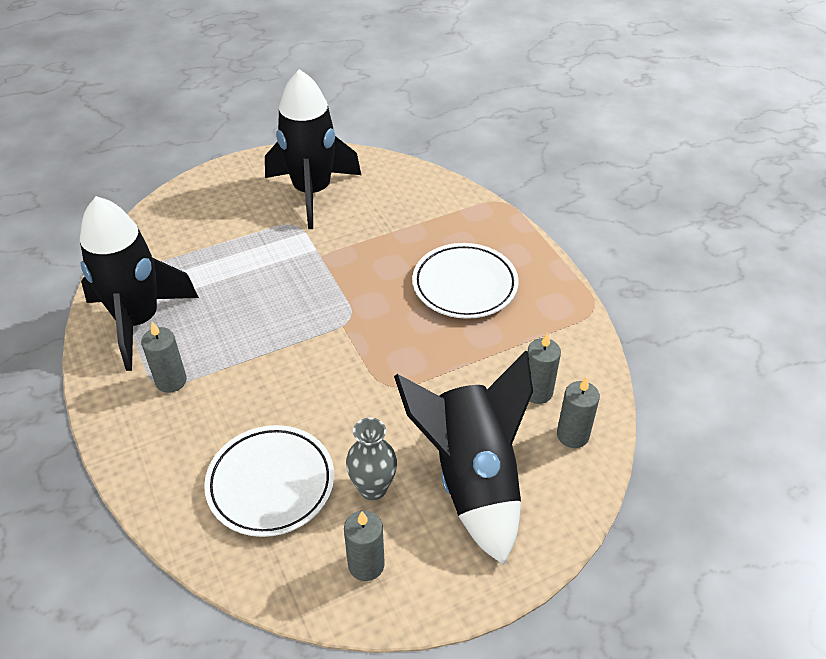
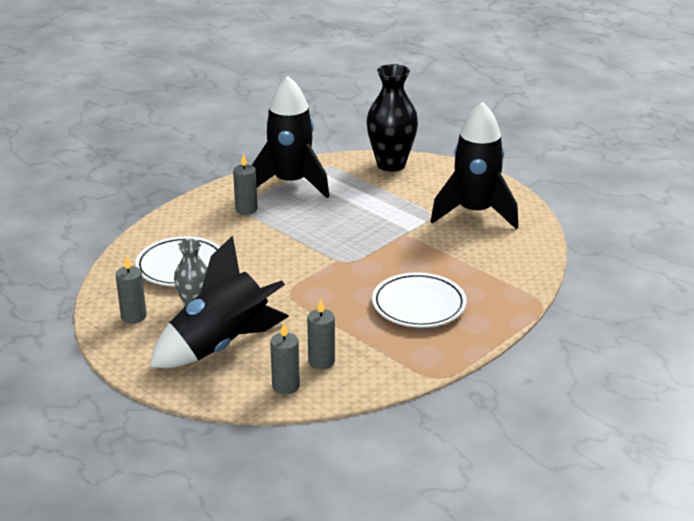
camera: 70 degrees right, 15 degrees down
none -> black vase [366,64,418,172]

